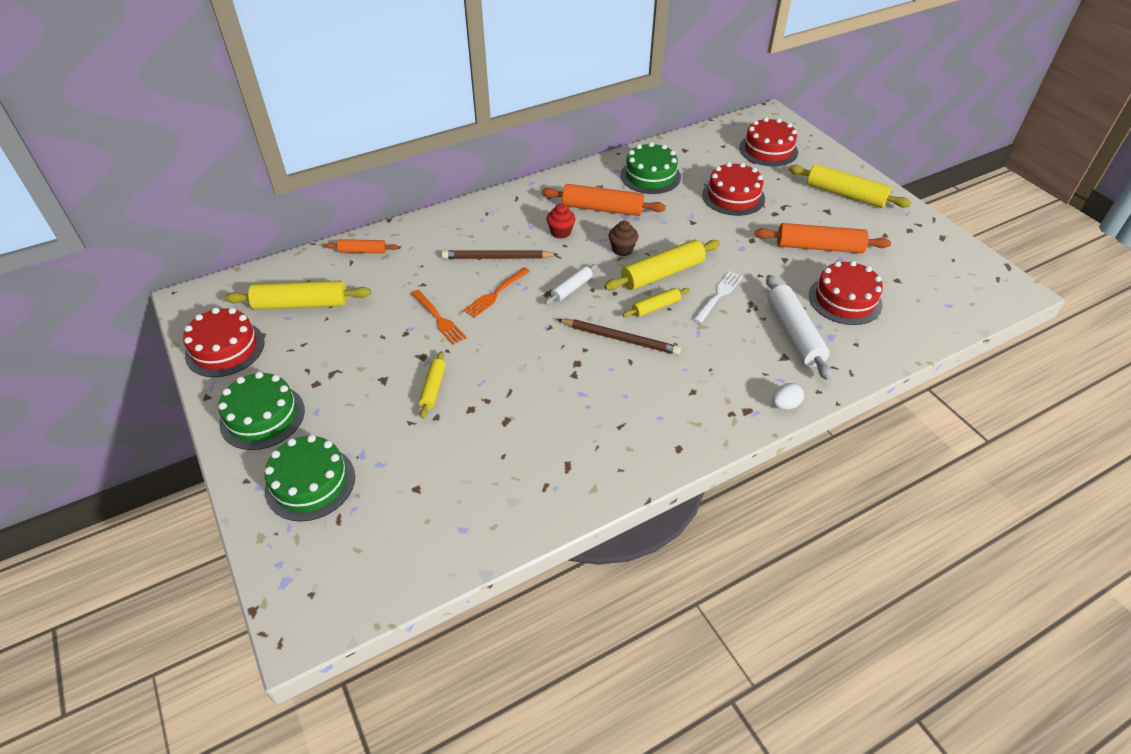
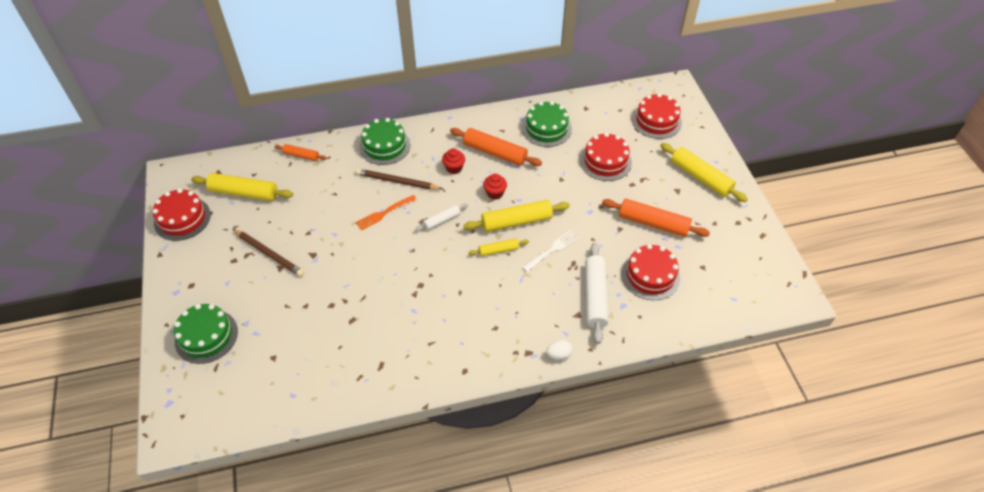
camera: 15 degrees right, 5 degrees up
green cake [218,372,305,450] -> green cake moved to [359,118,410,165]
orange fork [411,290,467,345] -> none
yellow rolling pin [419,351,446,418] -> none
brown pencil [557,319,681,355] -> brown pencil moved to [233,229,304,277]
brown cupcake [609,221,638,256] -> red cupcake [483,173,507,200]

